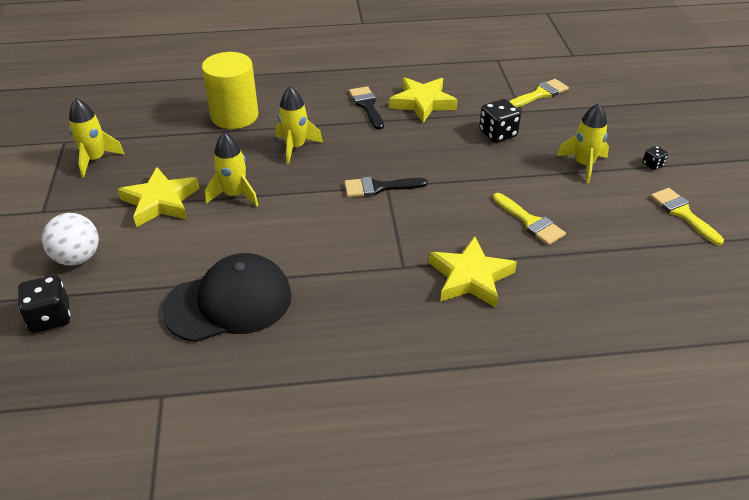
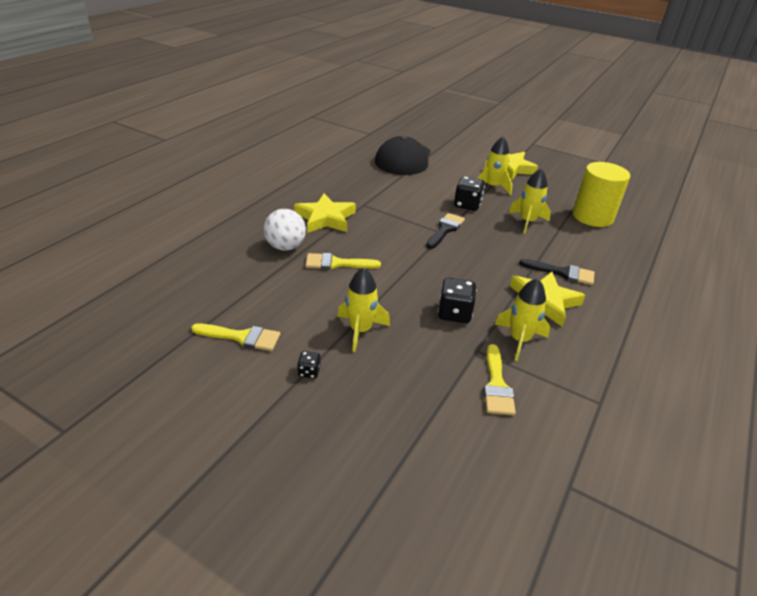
camera: 125 degrees right, 5 degrees down
black dice [18,275,70,333] -> black dice moved to [454,176,485,211]
white ball [42,213,99,266] -> white ball moved to [264,209,306,251]
yellow rocket [69,98,125,177] -> yellow rocket moved to [494,278,550,361]

